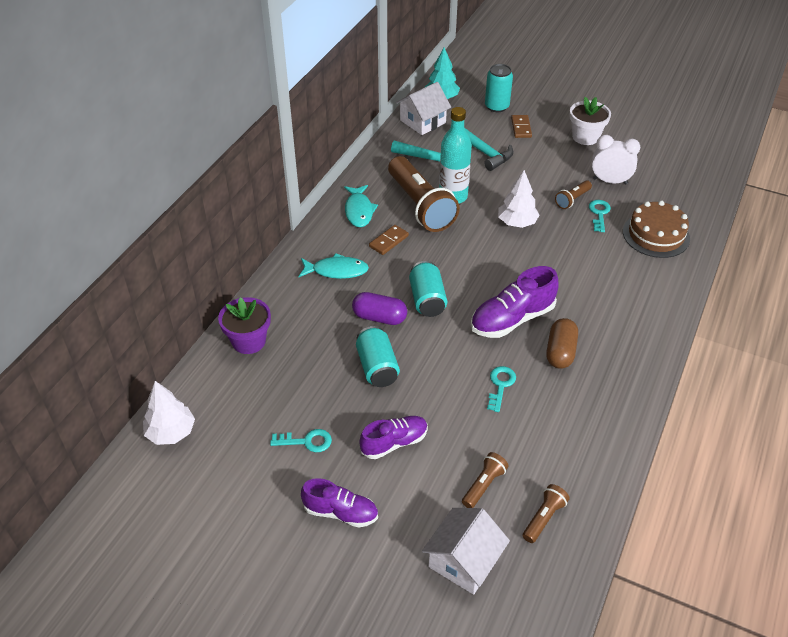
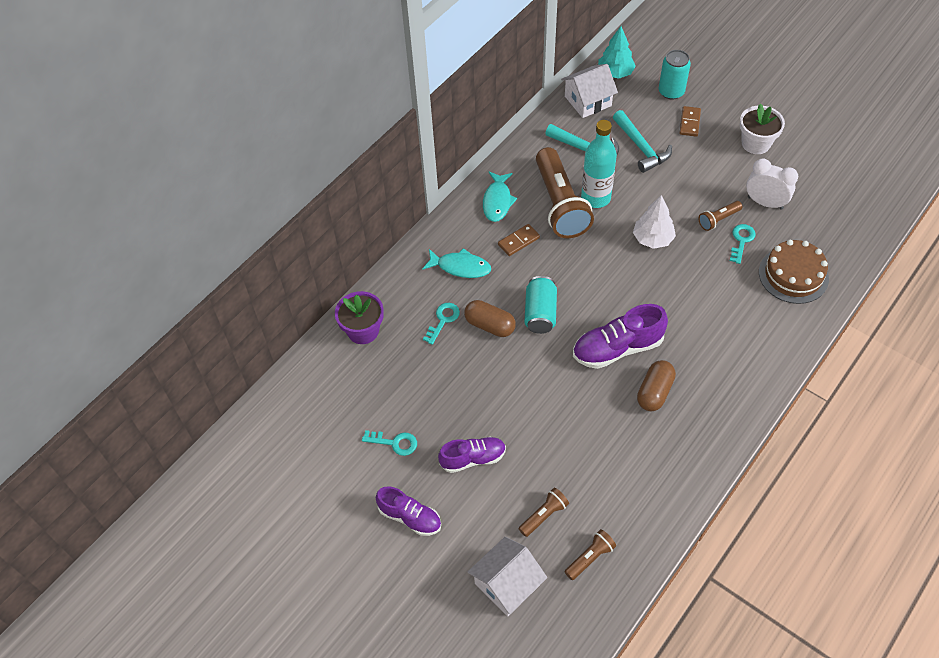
camera: 15 degrees right, 10 degrees up
white tree [143,381,195,445] -> none
purple capsule [352,292,407,325] -> brown capsule [464,300,516,337]
turquoise can [356,326,400,387] -> none
turquoise key [487,366,516,412] -> turquoise key moved to [423,303,460,345]

